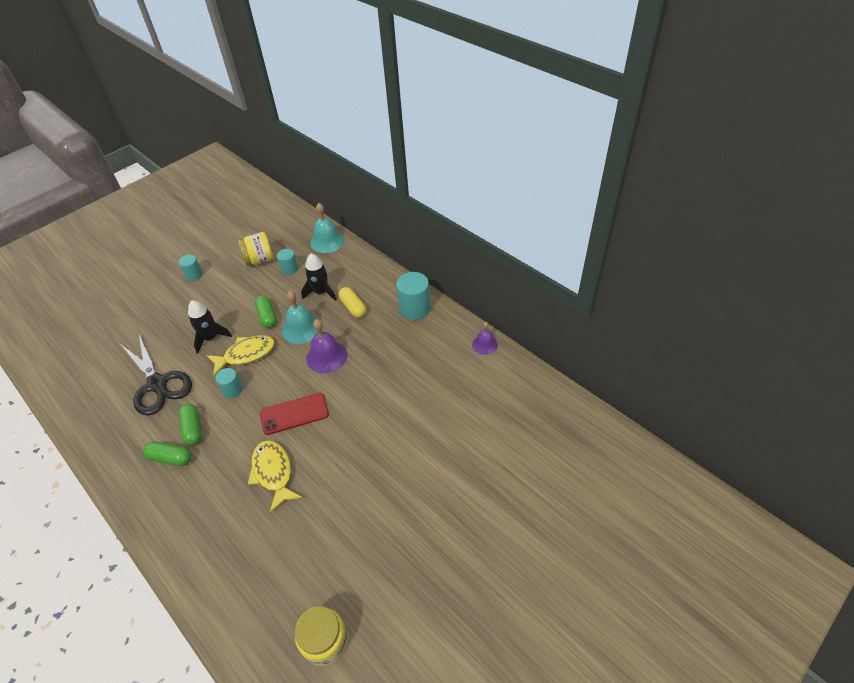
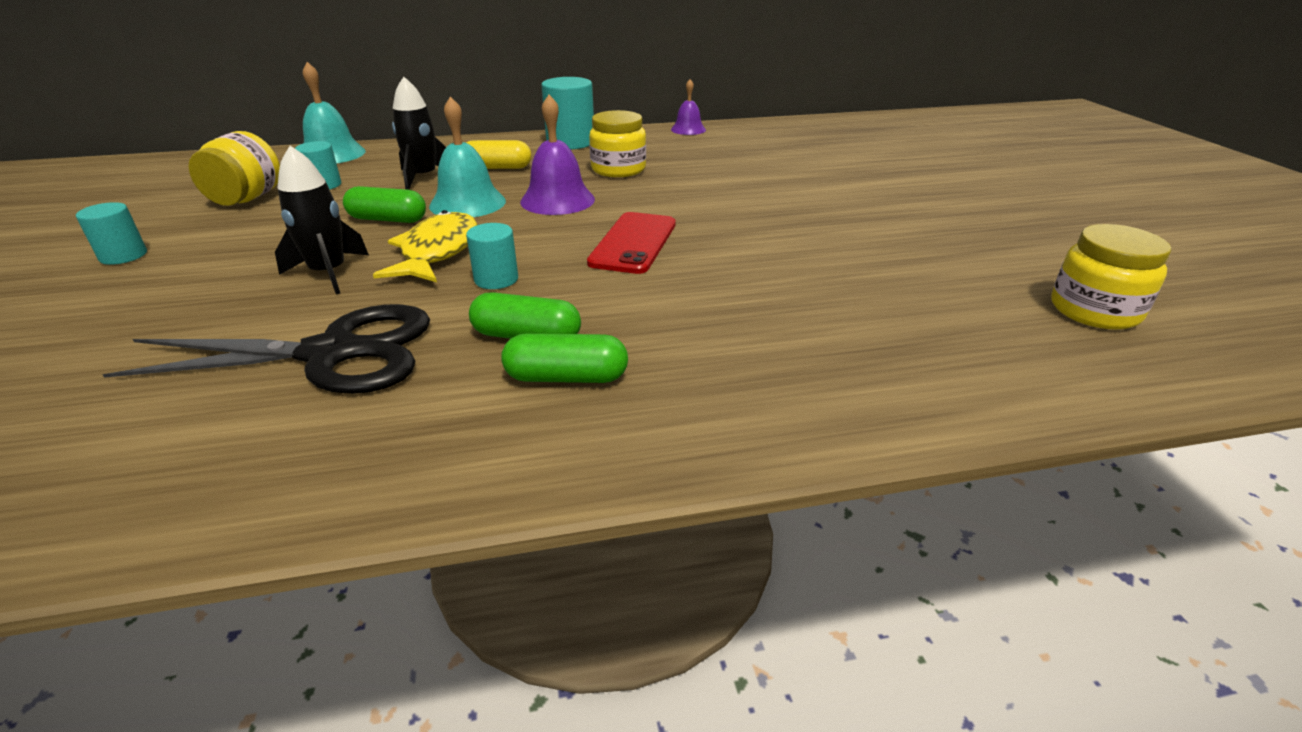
camera: 60 degrees left, 15 degrees down
green capsule [143,442,192,466] -> green capsule turned 45 degrees clockwise [501,333,628,383]
yellow fish [248,440,303,513] -> none
none -> yellow jar [589,110,646,177]

